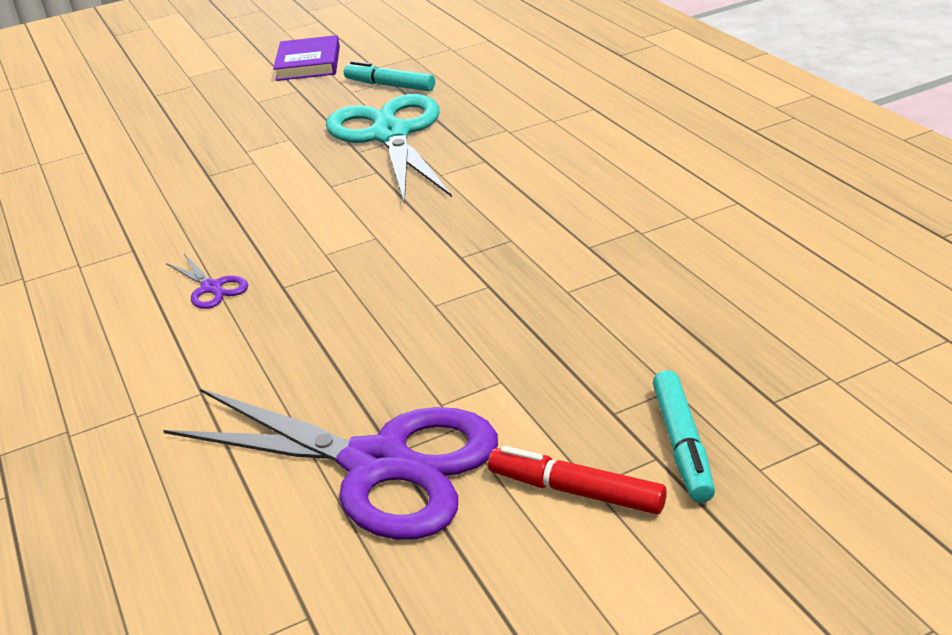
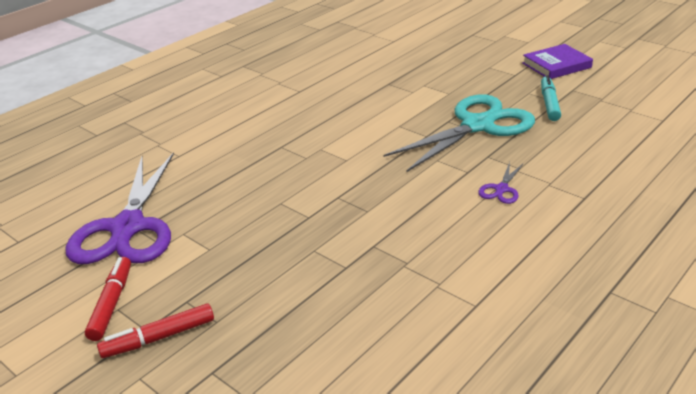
camera: 65 degrees right, 0 degrees up
purple scissors [166,254,248,309] -> purple scissors moved to [478,162,524,204]
turquoise marker [653,370,715,503] -> red marker [97,303,214,358]

